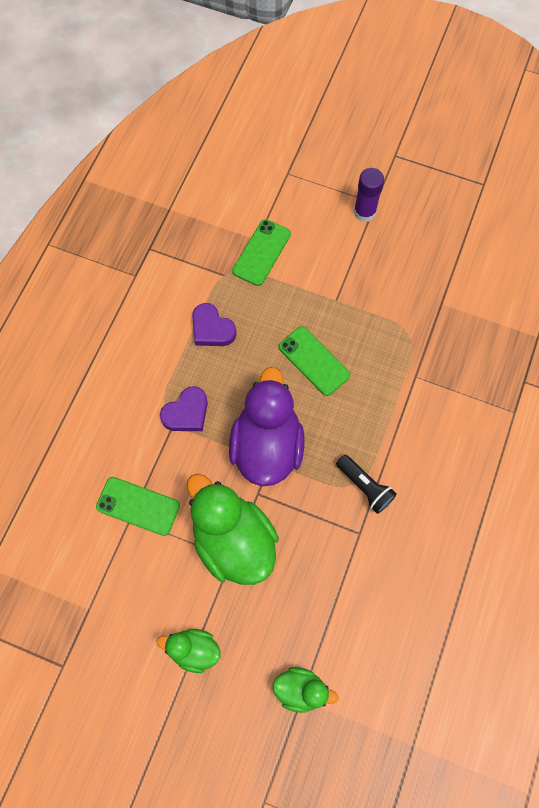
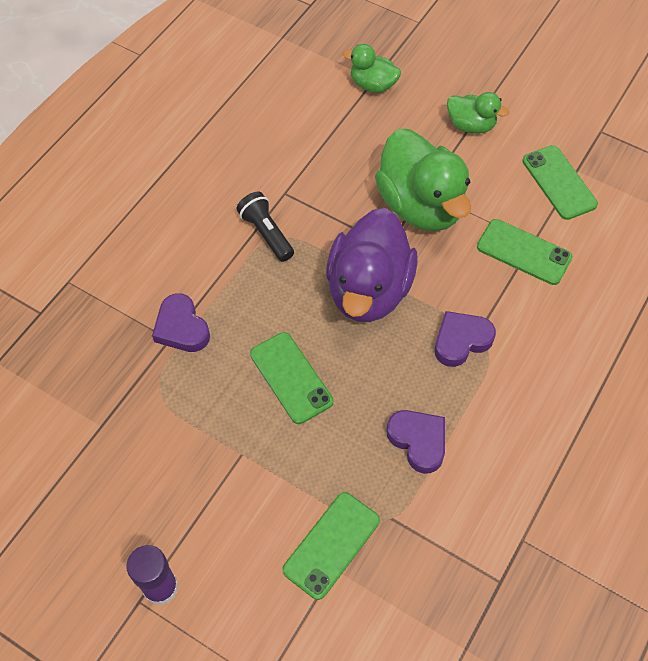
camera: 170 degrees left, 10 degrees down
none -> purple heart [152,293,210,352]
none -> green phone [522,145,598,220]

